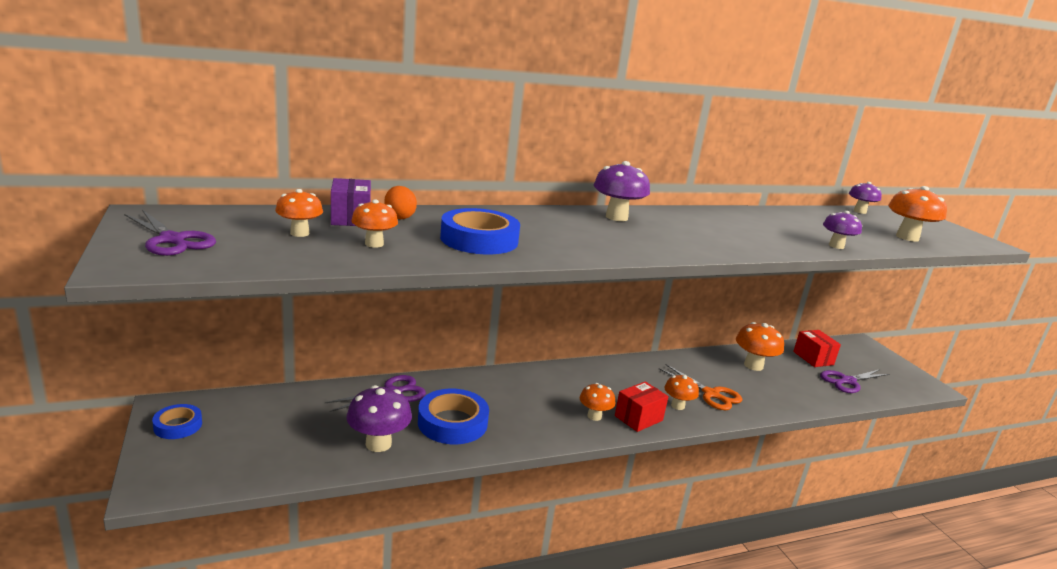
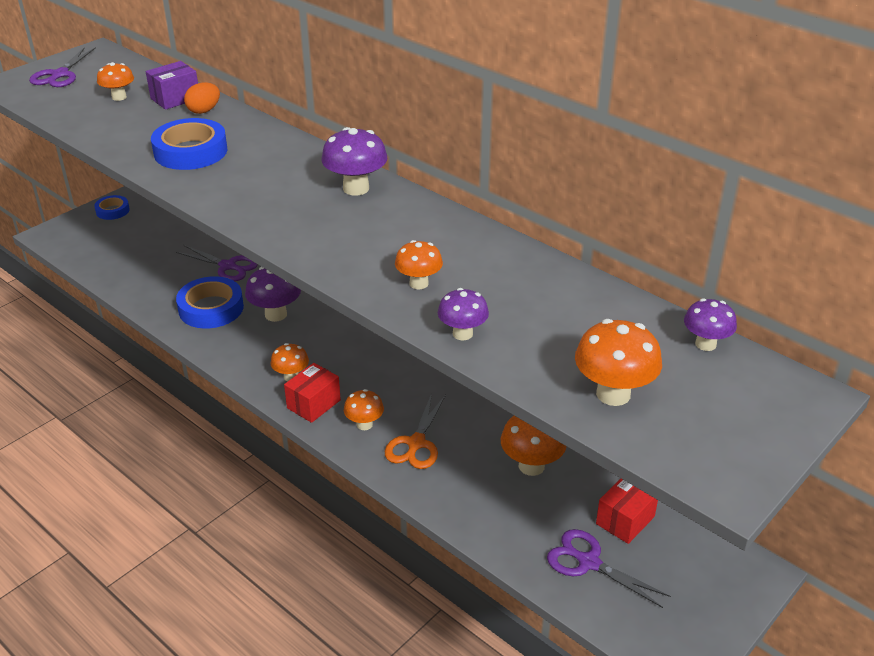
camera: 65 degrees right, 15 degrees up
purple mushroom [346,385,412,452] -> purple mushroom moved to [245,267,301,322]
orange mushroom [351,200,398,248] -> orange mushroom moved to [395,240,443,289]
red box [615,381,668,432] -> red box turned 75 degrees counterclockwise [284,363,341,423]

